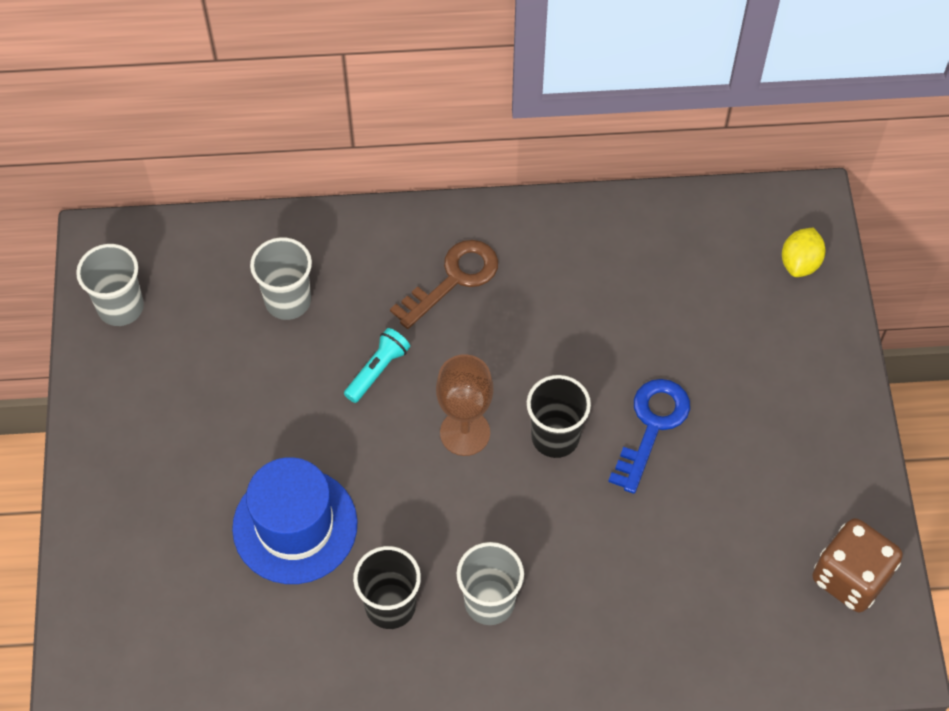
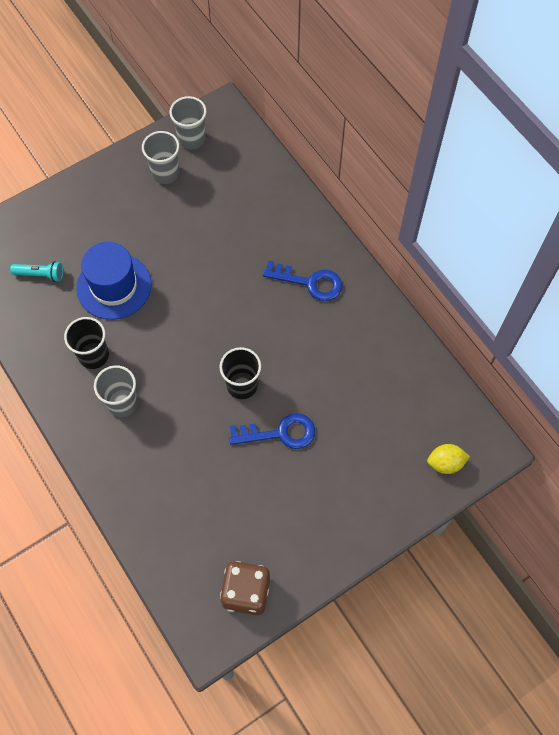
camera: 60 degrees right, 5 degrees up
grey cup [250,237,312,320] -> grey cup moved to [142,131,180,184]
turquoise flashlight [344,328,410,403] -> turquoise flashlight moved to [10,261,63,282]
brown key [390,240,498,329] -> blue key [263,261,342,301]
brown goblet [436,354,493,456] -> none

